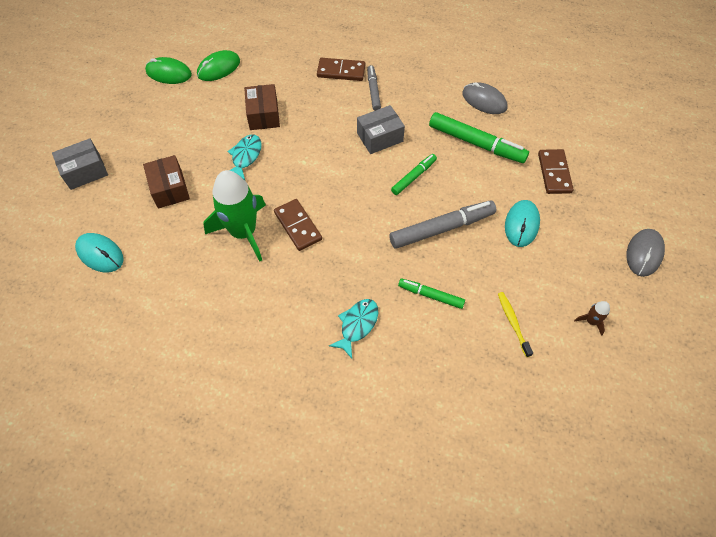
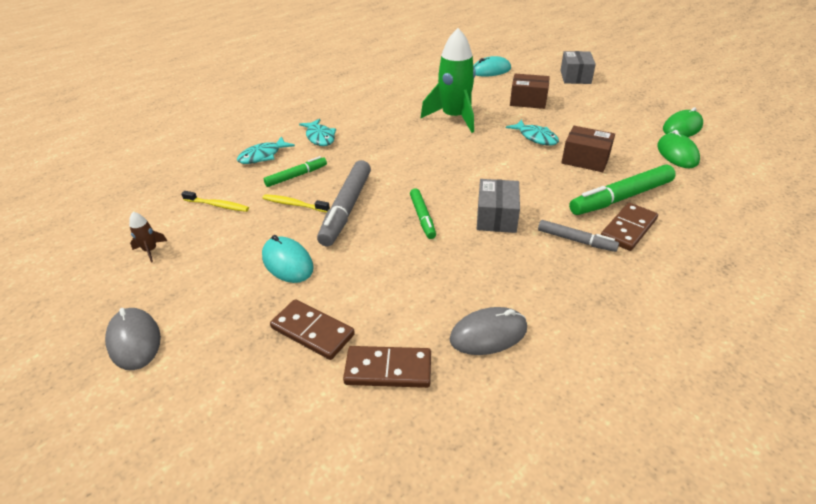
camera: 125 degrees right, 20 degrees down
brown domino [274,199,322,251] -> brown domino moved to [343,346,431,388]
green marker [429,112,529,163] -> green marker moved to [569,165,676,215]
none -> turquoise fish [237,136,295,164]
none -> yellow toothbrush [262,194,330,212]

